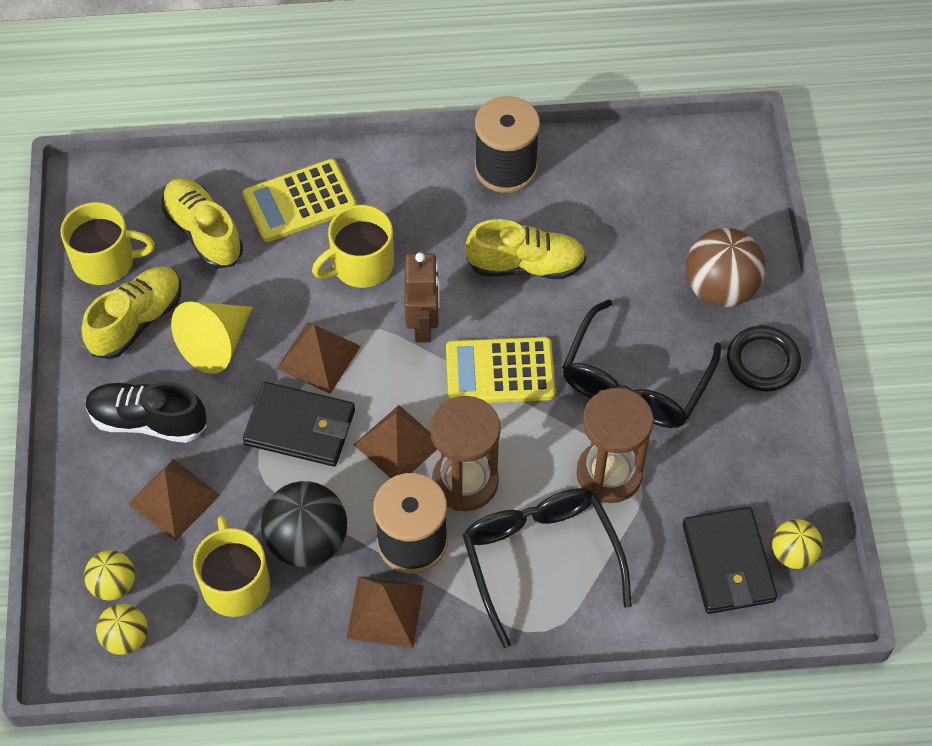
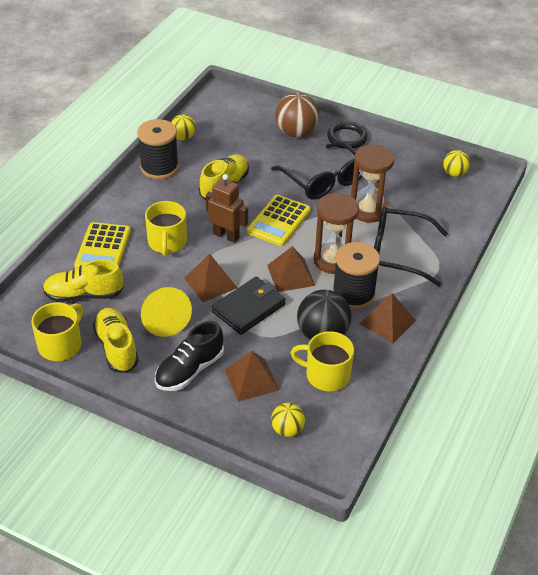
camera: 60 degrees left, 15 degrees down
yellow ball [96,604,148,655] -> yellow ball moved to [171,114,196,140]
black wallet [682,507,777,614] -> none

